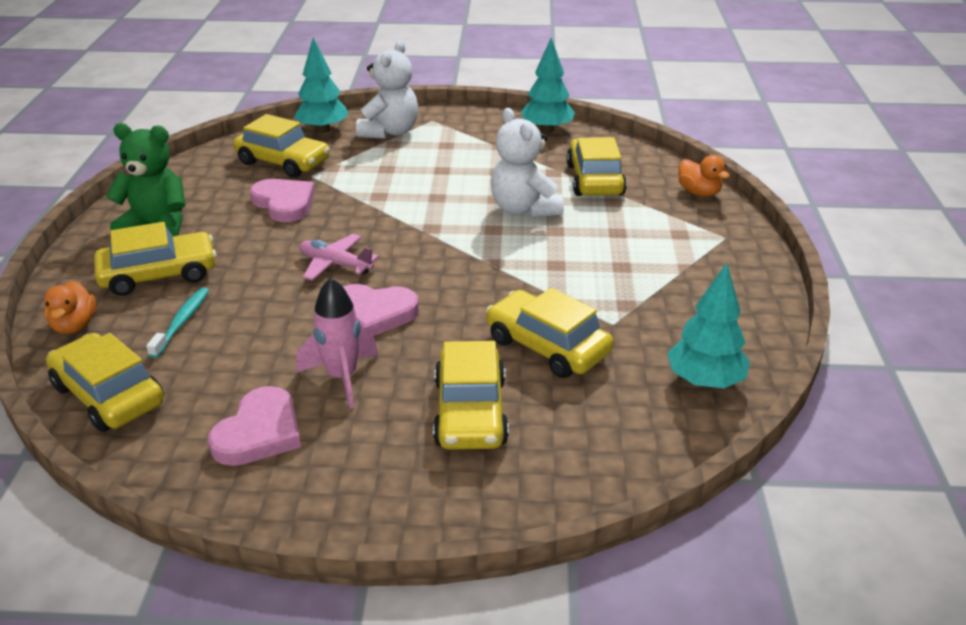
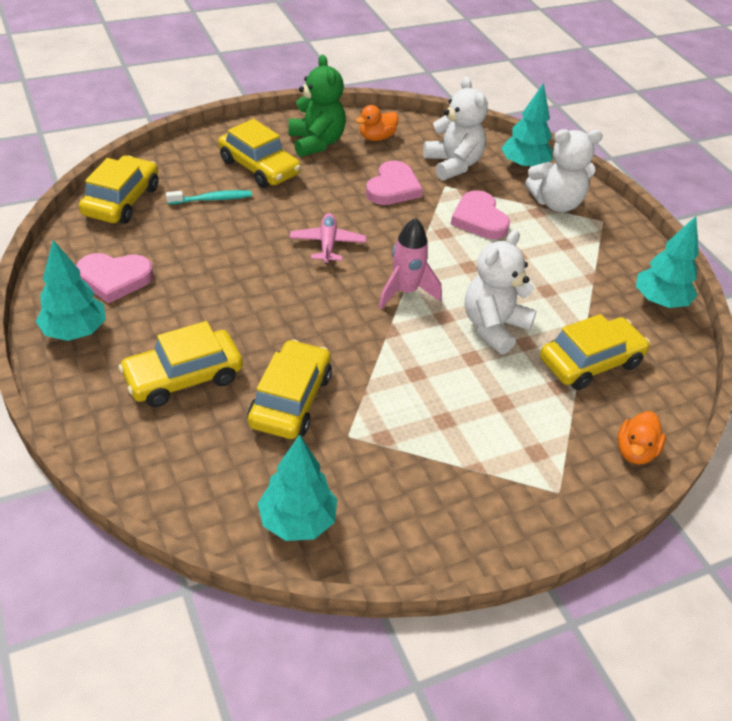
camera: 60 degrees right, 10 degrees up
orange duck [44,281,96,334] -> orange duck moved to [356,105,398,141]
yellow car [233,114,330,178] -> white teddy bear [423,76,488,180]
pink rocket [296,277,379,409] -> pink rocket moved to [379,218,442,309]
pink heart [343,284,419,336] -> pink heart moved to [451,190,510,239]
none -> turquoise tree [36,240,106,341]

